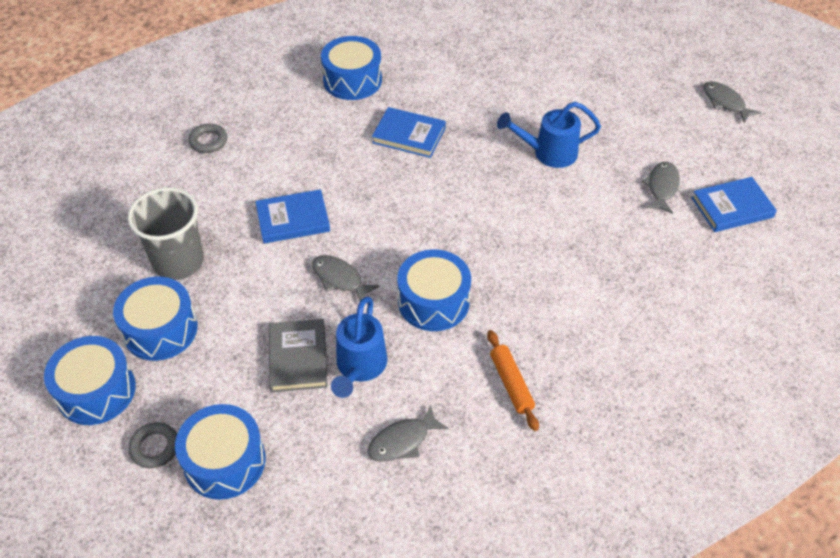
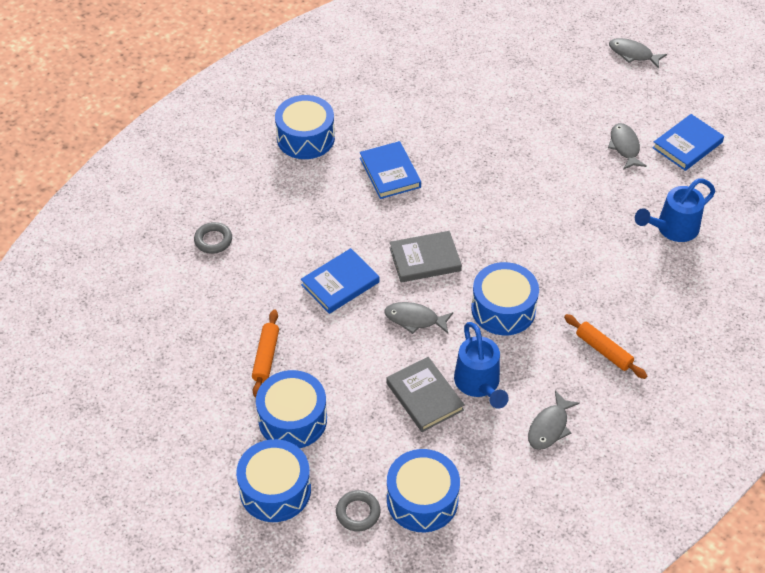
camera: 25 degrees left, 0 degrees up
grey cup [127,187,204,280] -> orange rolling pin [252,310,279,397]
blue book [372,107,446,158] -> blue book turned 75 degrees clockwise [360,141,421,199]
blue watering can [497,102,601,168] -> blue watering can moved to [635,178,715,242]
none -> grey book [390,231,462,283]

